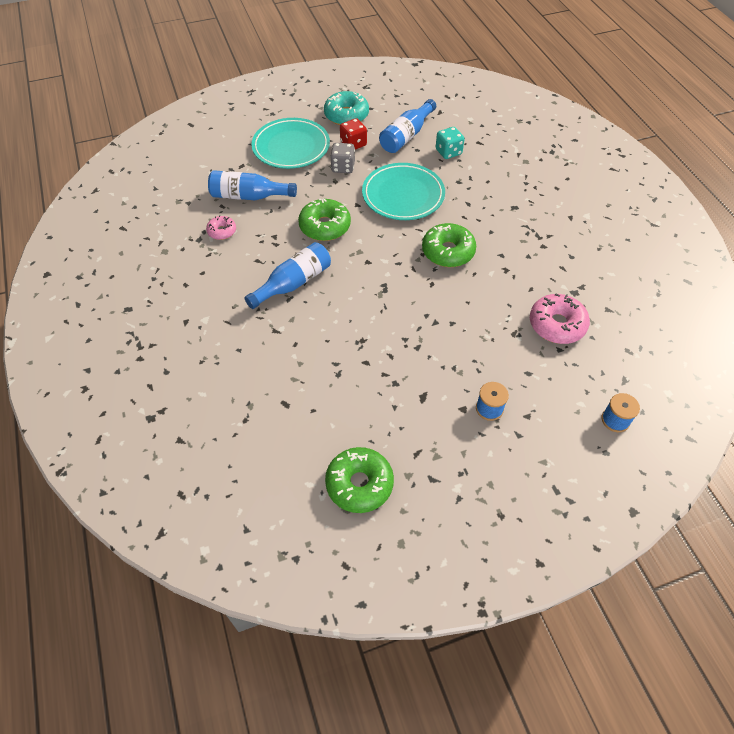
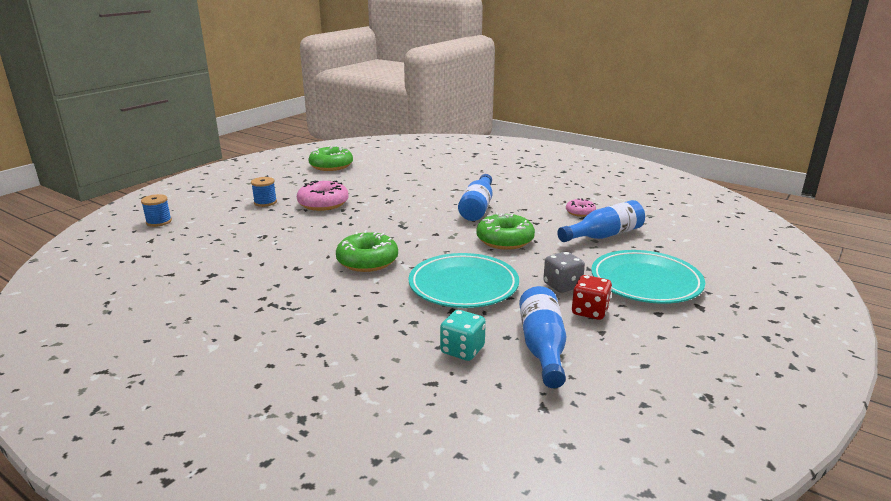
camera: 145 degrees right, 30 degrees down
turquoise donut [324,91,369,125] -> none
pink donut [530,293,590,344] -> pink donut moved to [297,180,349,211]

